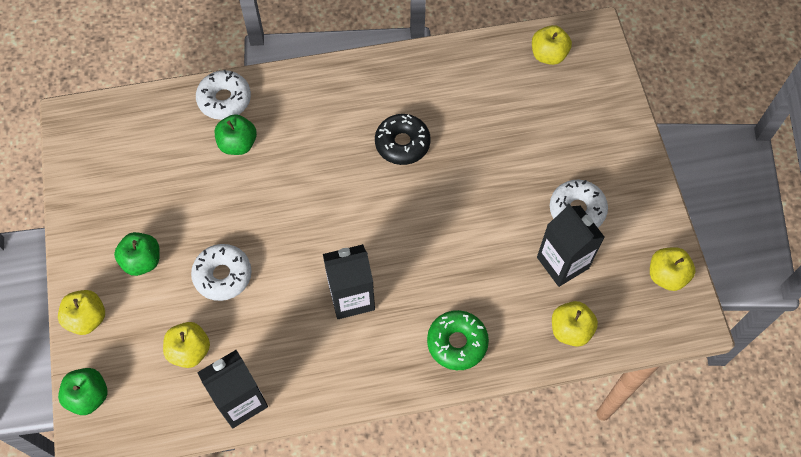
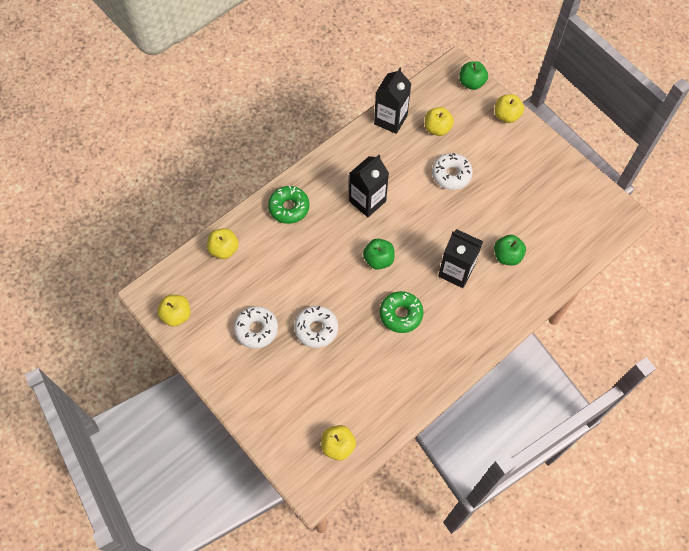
camera: 150 degrees right, 0 degrees up
green apple [114,232,160,276] -> green apple moved to [363,239,395,270]
white donut [196,70,251,120] -> white donut moved to [294,306,338,348]
black donut [375,114,431,165] -> green donut [380,291,424,333]
black carton [537,204,604,287] -> black carton moved to [438,229,483,288]

